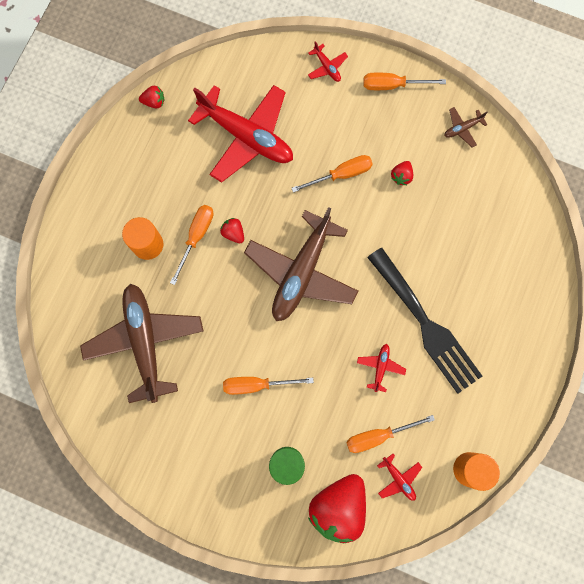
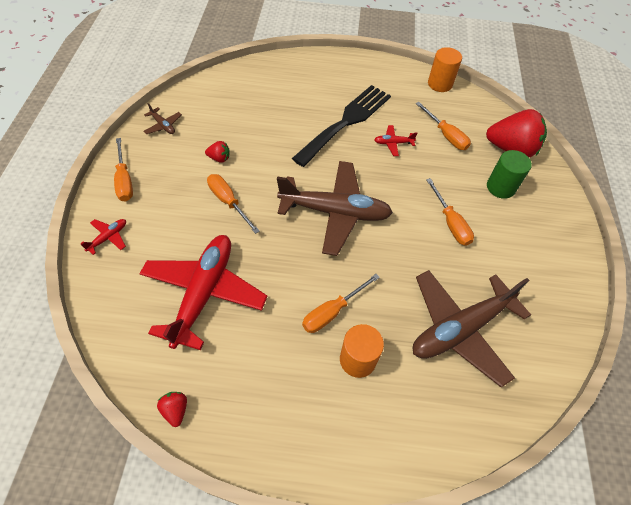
camera: 110 degrees left, 20 degrees down
orange screwdriver [170,205,213,285] -> orange screwdriver turned 45 degrees counterclockwise [302,274,380,333]
red strawberry [220,218,244,243] -> none
red plane [377,454,422,501] -> none

